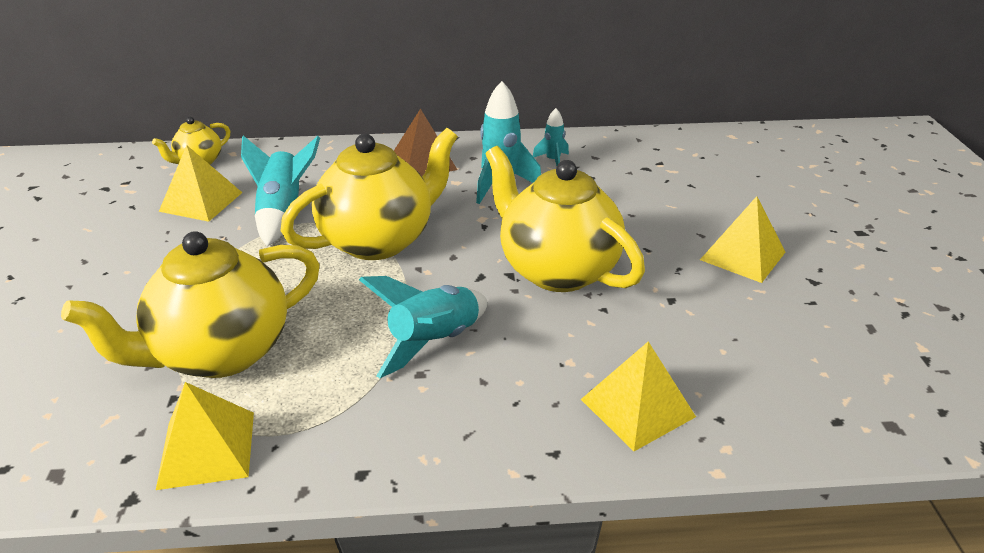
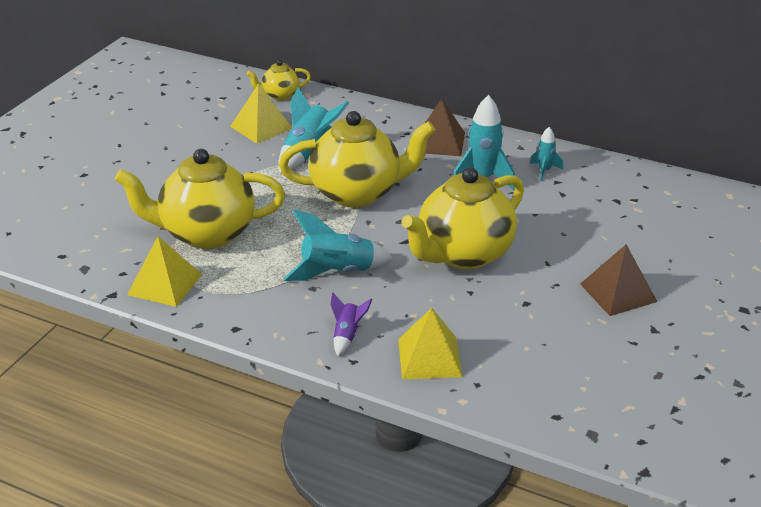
camera: 30 degrees right, 0 degrees up
yellow teapot [485,146,645,292] -> yellow teapot turned 120 degrees counterclockwise [402,167,524,270]
yellow pyramid [700,196,785,283] -> brown pyramid [580,244,657,316]
none -> purple rocket [330,293,372,356]

